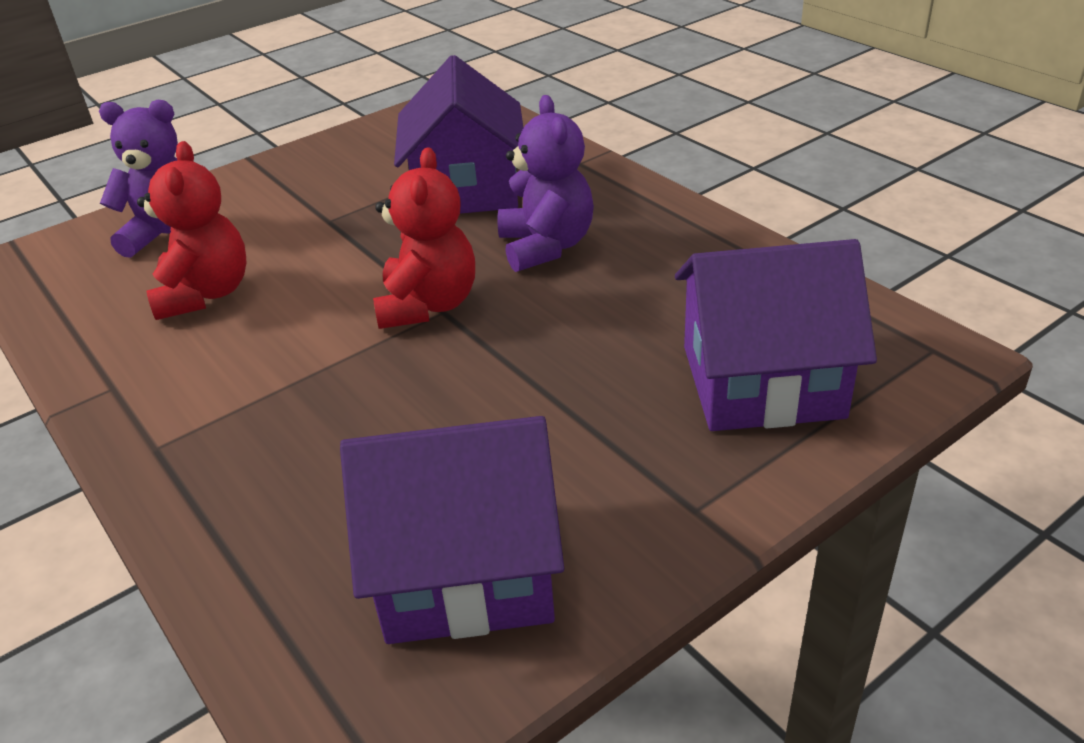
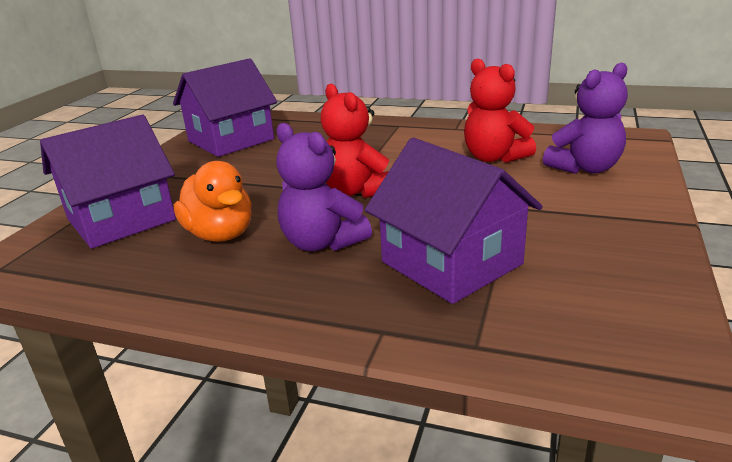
camera: 145 degrees right, 10 degrees down
none -> orange duck [174,161,252,242]

